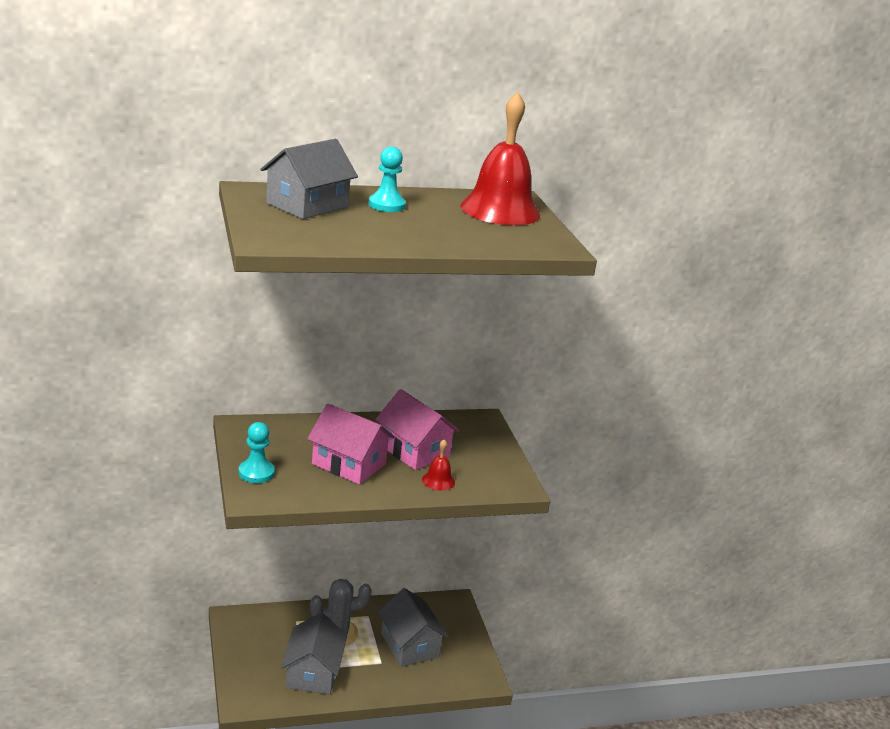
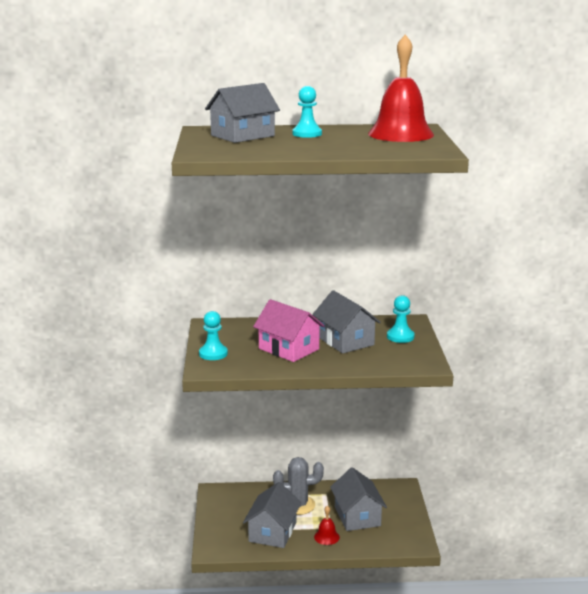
camera: 15 degrees right, 5 degrees down
pink house [375,389,460,470] -> grey house [312,290,381,354]
red bell [422,439,455,491] -> red bell moved to [314,505,340,545]
none -> turquoise pawn [387,295,415,343]

